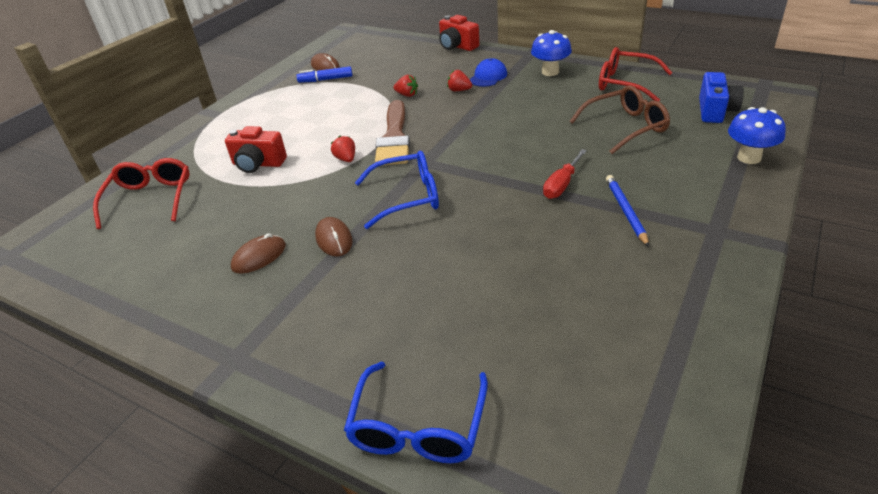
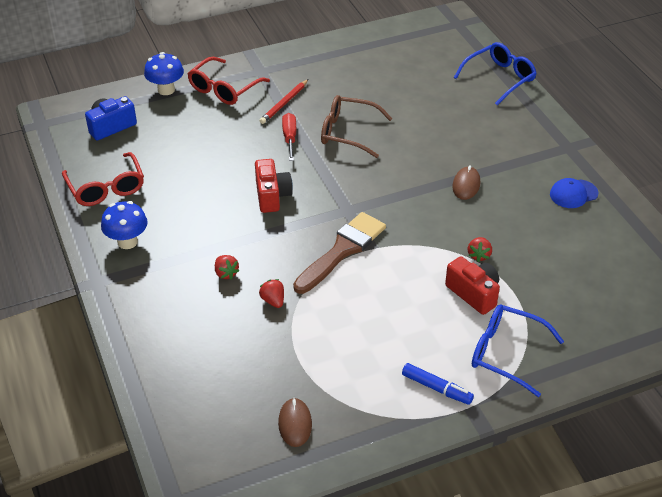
camera: 145 degrees left, 5 degrees up
red glasses [93,158,190,229] -> red glasses moved to [187,57,270,105]
brown mouse [231,233,286,274] -> none
blue marker [296,66,352,83] -> blue marker moved to [402,363,474,405]
red strawberry [331,136,355,162] -> red strawberry moved to [468,237,492,262]
blue glasses [355,151,439,229] -> blue glasses moved to [472,304,564,397]
red camera [439,15,479,51] -> red camera moved to [255,159,293,213]
blue cap [469,58,507,87] -> blue cap moved to [550,178,599,208]
red screwdriver [543,149,587,199] -> red screwdriver turned 75 degrees counterclockwise [282,113,296,161]
brown glasses [570,85,670,154] -> brown glasses moved to [321,95,393,158]
blue pencil [606,175,649,247] -> red pencil [259,79,309,124]

